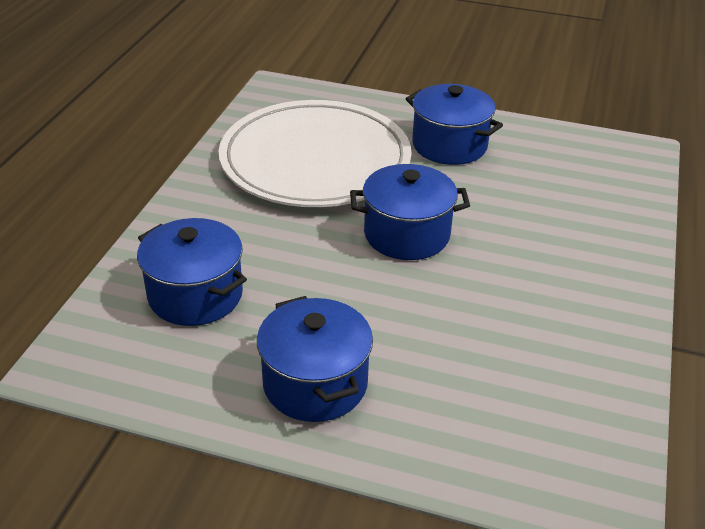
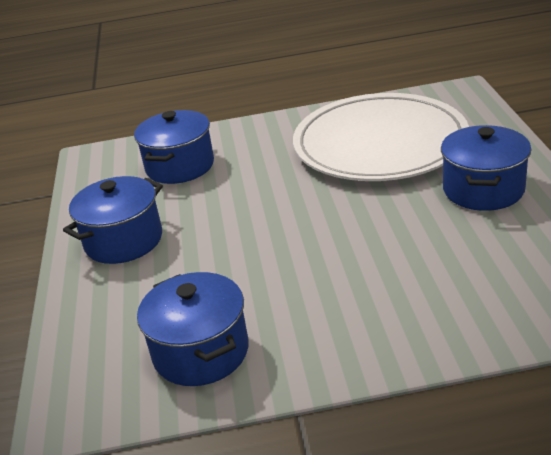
camera: 70 degrees right, 5 degrees down
blue pot [350,164,470,260] -> blue pot moved to [137,272,249,386]

